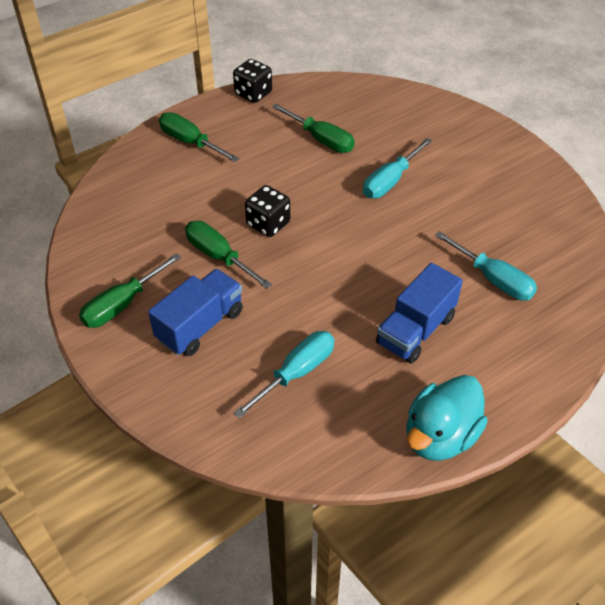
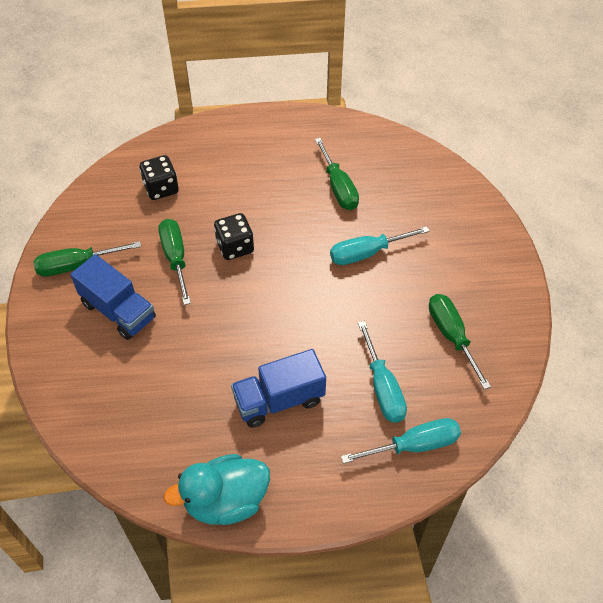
camera: 30 degrees right, 5 degrees up
blue truck [148,269,243,356] -> blue truck turned 60 degrees clockwise [70,254,156,340]
green screwdriver [159,112,239,162] -> green screwdriver moved to [429,294,491,390]
black dice [233,59,272,103] -> black dice moved to [139,155,179,200]
turquoise screwdriver [234,331,334,419] -> turquoise screwdriver moved to [341,418,461,464]

